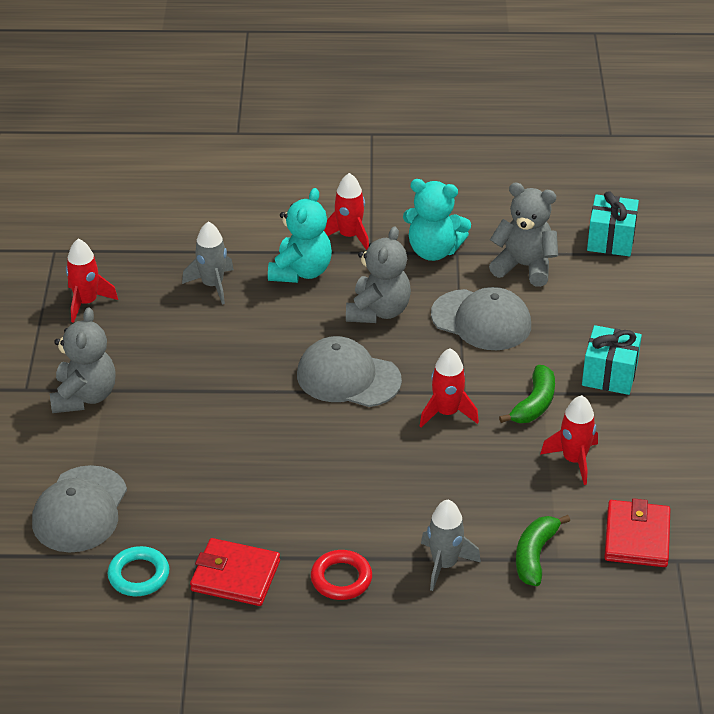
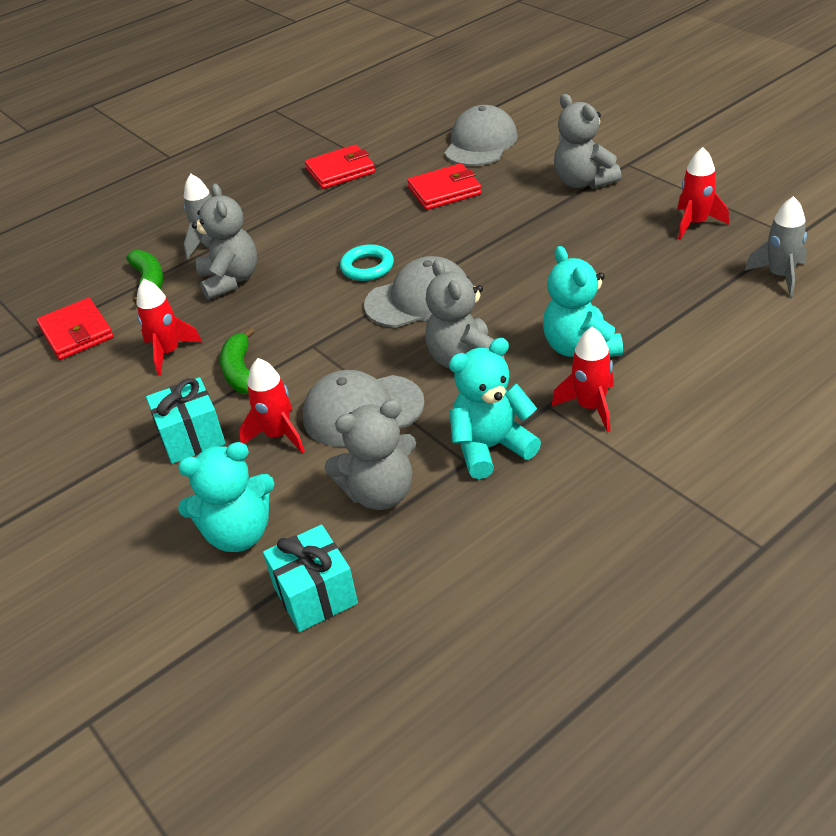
camera: 145 degrees right, 0 degrees up
grey cap [32,465,127,552] -> grey cap turned 45 degrees clockwise [444,105,518,166]
turquoise ring [108,546,169,596] -> turquoise ring moved to [340,244,394,281]
grey rocket [182,221,234,305] -> grey rocket moved to [745,196,807,297]
red ring [311,550,372,600] -> none
red rocket [420,348,479,428] -> red rocket moved to [239,358,305,453]
none -> turquoise teddy bear [178,442,274,552]
none -> grey teddy bear [192,183,257,300]
none -> red wallet [407,163,482,210]

